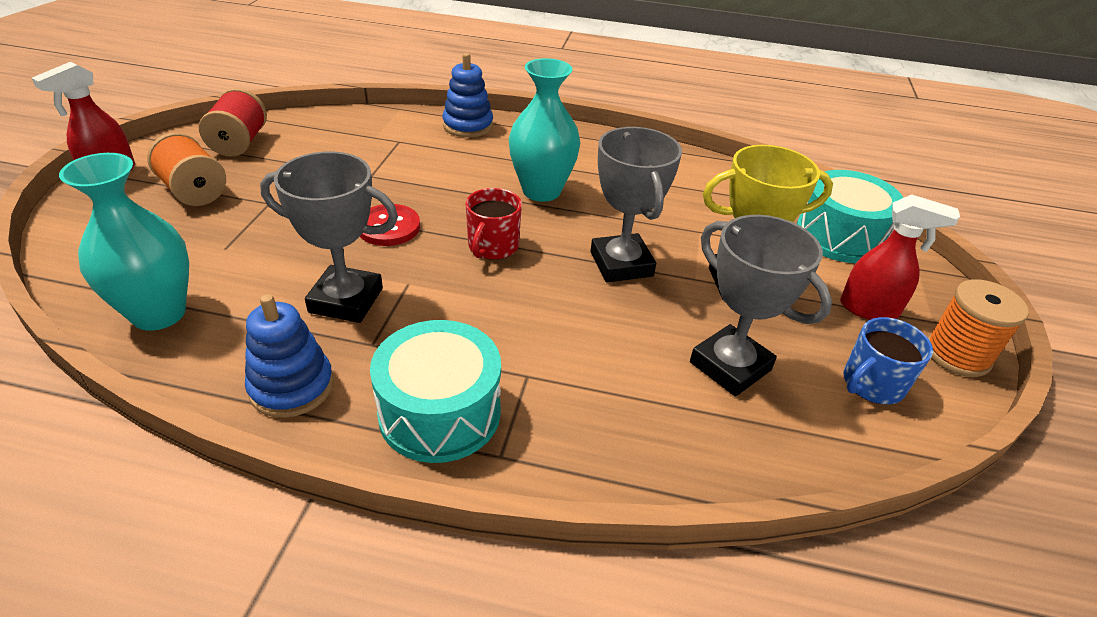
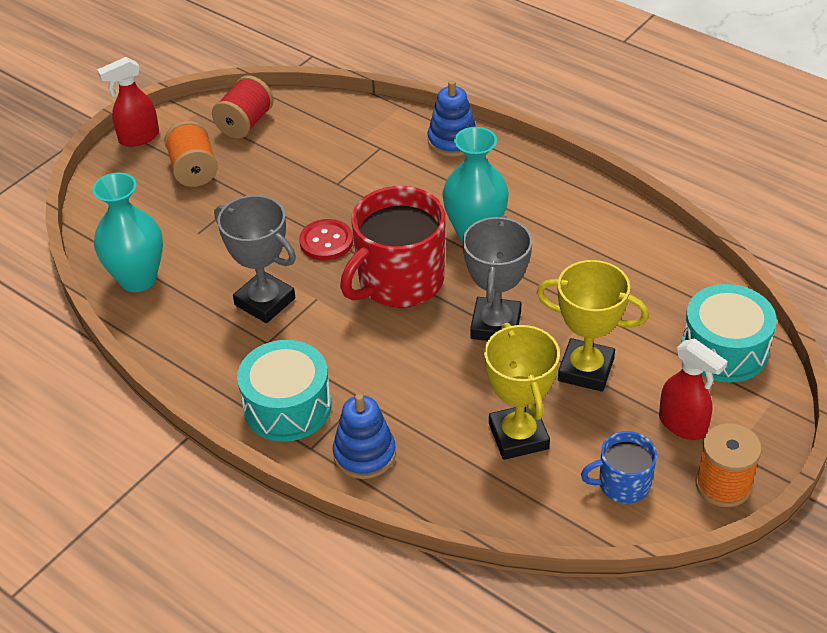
camera: 30 degrees right, 5 degrees up
blue stacking toy [245,294,334,418] -> blue stacking toy moved to [333,393,396,479]
red mug [466,188,522,260] -> red mug [340,186,446,308], size x1.92
grey trophy [690,215,832,397] -> yellow trophy [484,323,560,460]

